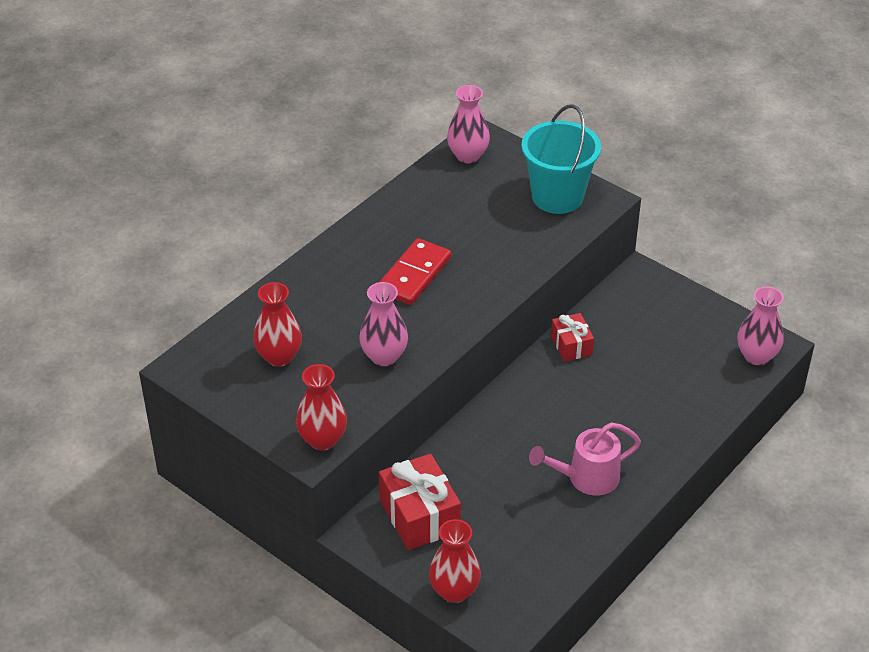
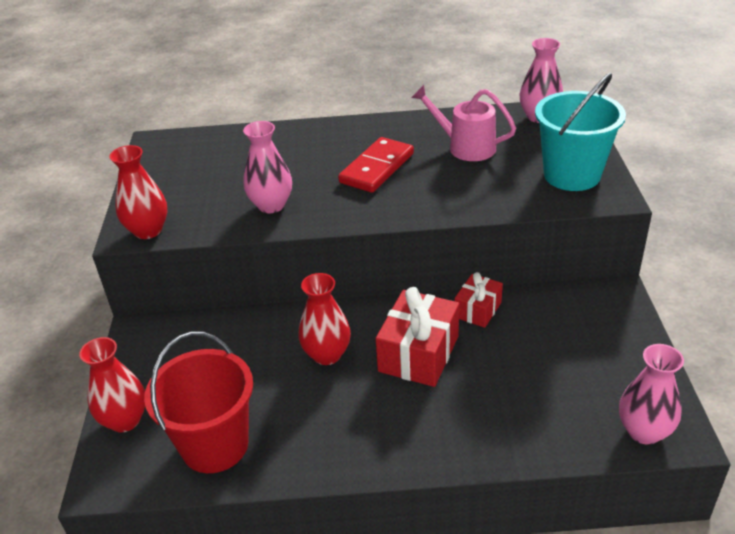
camera: 50 degrees right, 5 degrees down
red vase [253,282,302,367] -> red vase moved to [298,273,351,365]
red domino [379,238,451,305] -> red domino turned 45 degrees counterclockwise [338,137,414,193]
red gift [379,453,461,550] -> red gift moved to [376,287,459,387]
pink watering can [529,422,641,496] -> pink watering can moved to [411,85,516,161]
none -> red bucket [144,332,253,473]

